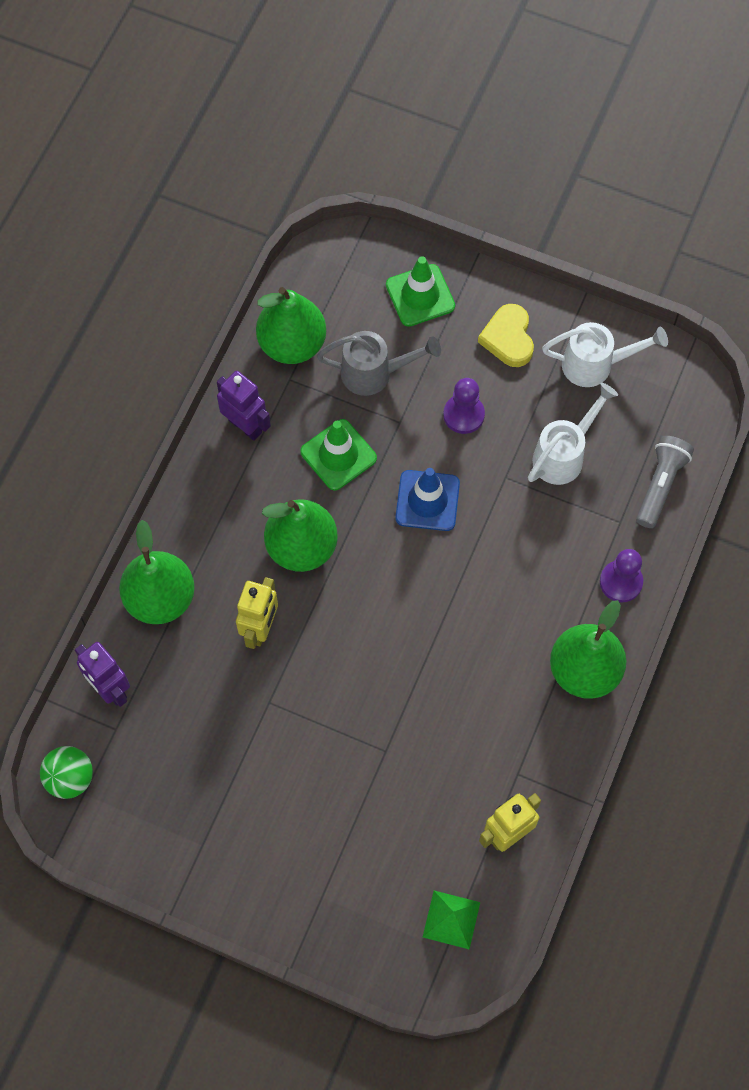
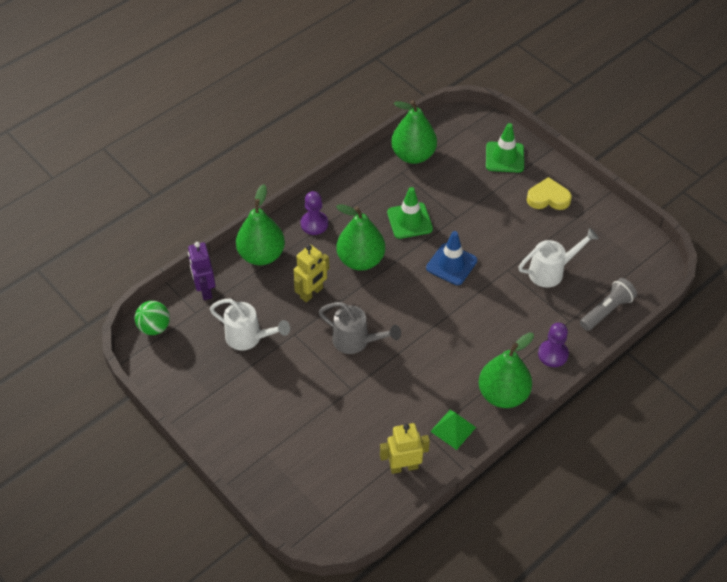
camera: 25 degrees right, 15 degrees down
purple robot [217,371,271,441] -> none
grey watering can [317,331,441,396] -> grey watering can moved to [318,302,401,354]
green pyramid [423,891,480,949] -> green pyramid moved to [430,410,476,450]
purple pawn [443,378,485,434] -> purple pawn moved to [300,191,328,235]
yellow heart [478,304,534,367] -> yellow heart turned 75 degrees clockwise [527,177,572,210]
white watering can [542,322,668,387] -> white watering can moved to [210,299,290,351]

